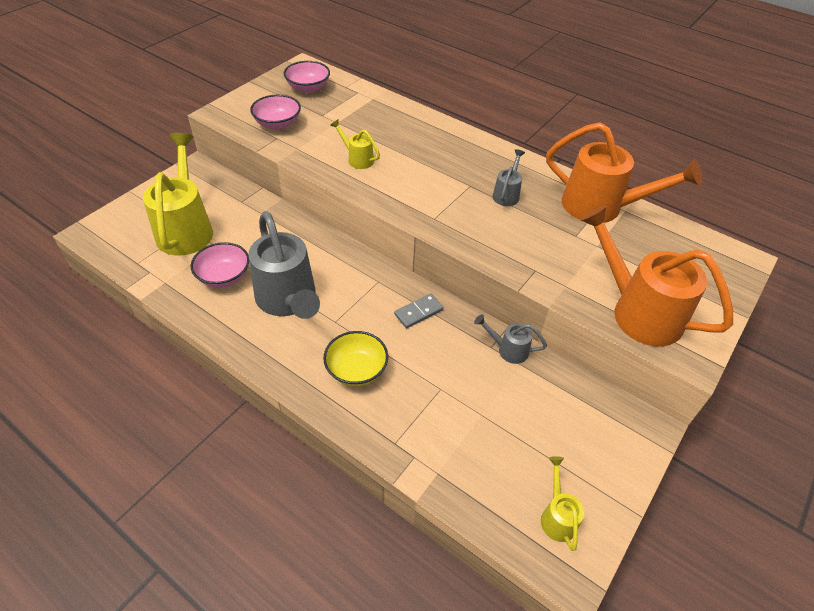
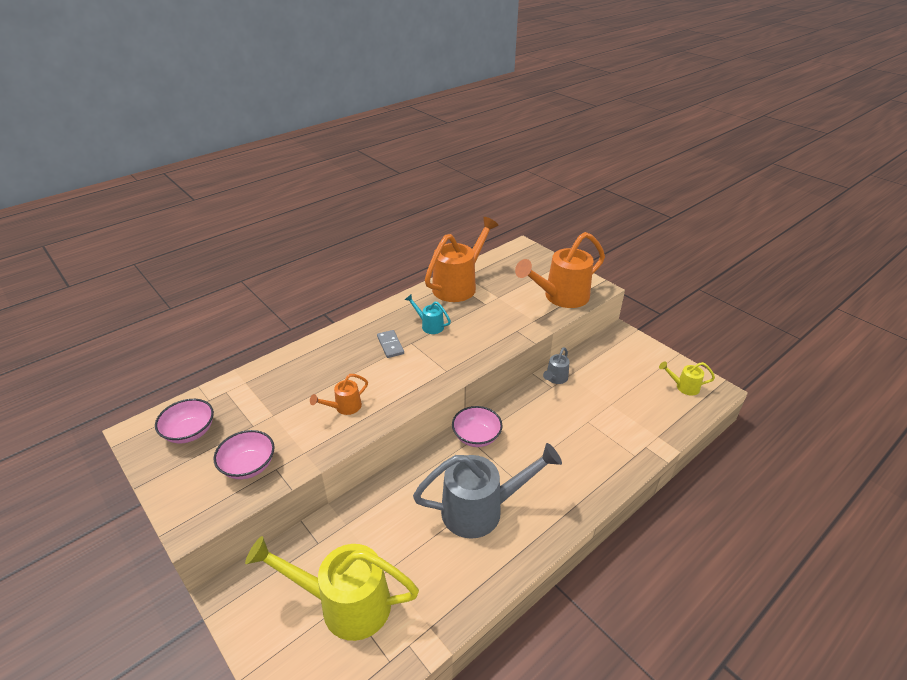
camera: 75 degrees left, 10 degrees down
pink bowl [190,242,249,288] -> pink bowl moved to [452,406,503,447]
yellow bowl [323,331,388,386] -> none
yellow watering can [330,119,380,169] -> orange watering can [310,374,368,415]
grey domino [394,293,444,328] -> grey domino moved to [377,330,404,358]
grey watering can [493,149,525,206] -> turquoise watering can [405,294,451,334]

